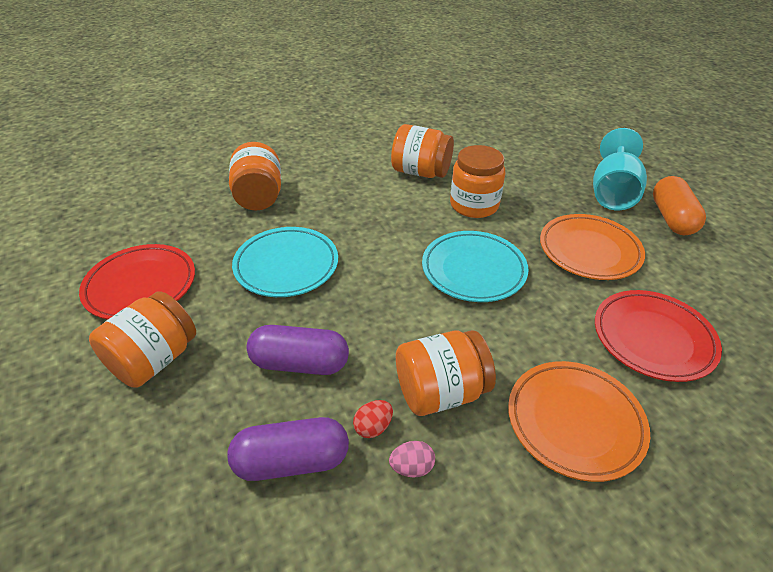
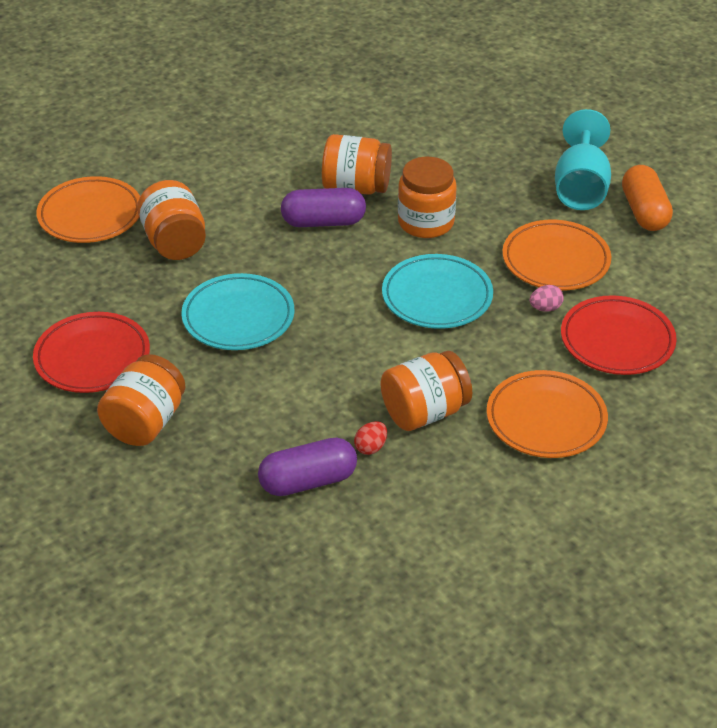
camera: 10 degrees left, 0 degrees up
purple capsule [247,325,349,375] -> purple capsule moved to [281,188,366,227]
pink egg [389,441,435,478] -> pink egg moved to [530,285,564,312]
none -> orange plate [37,176,140,243]

